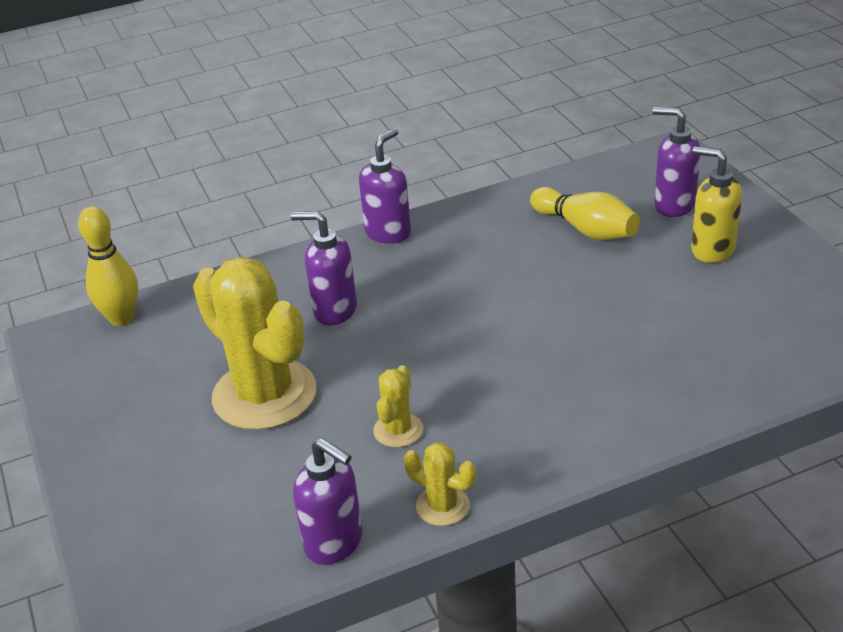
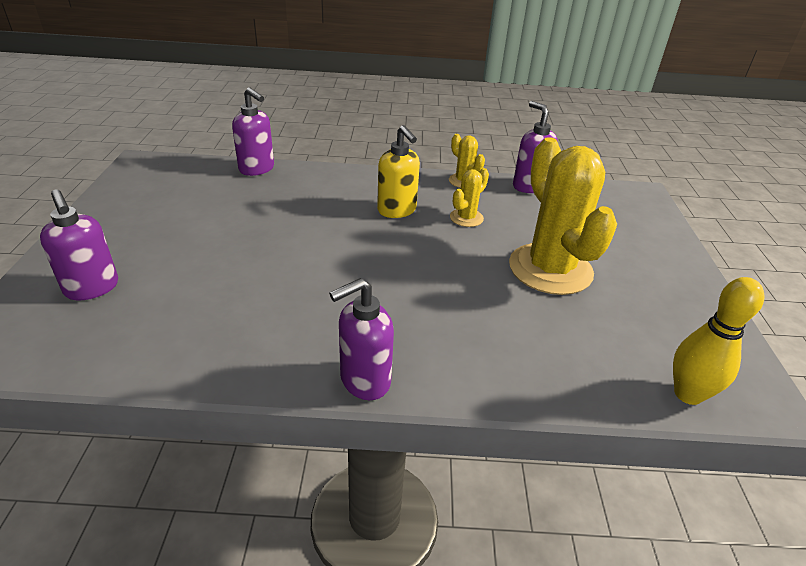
camera: 160 degrees left, 0 degrees up
purple soap dispenser [291,211,357,325] -> purple soap dispenser moved to [232,87,274,176]
yellow bowling pin [530,187,640,240] -> none
yellow soap dispenser [691,146,742,263] -> yellow soap dispenser moved to [377,125,420,218]

